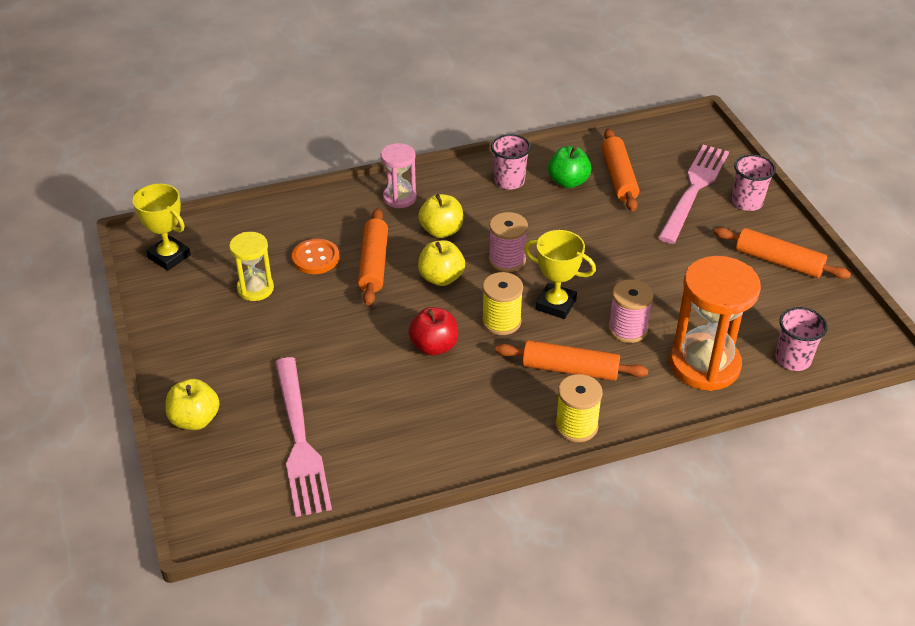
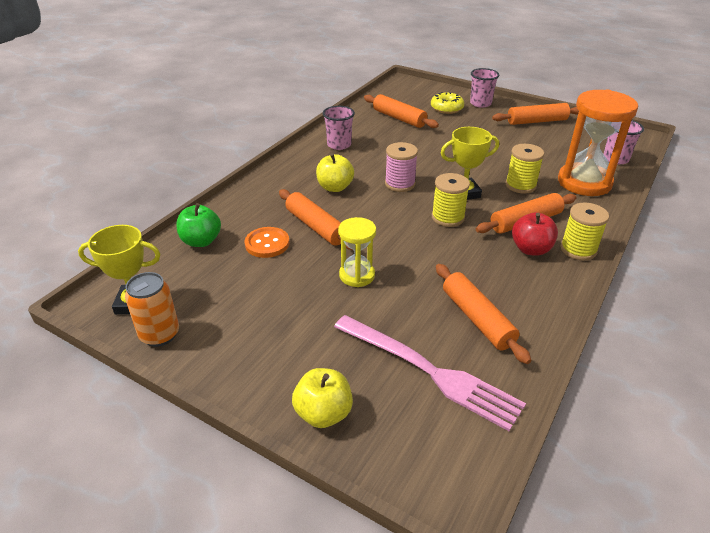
camera: 40 degrees left, 5 degrees down
yellow hourglass [229,232,274,301] -> yellow hourglass moved to [338,217,376,287]
pink hourglass [380,143,417,208] -> none
red apple [408,307,458,356] -> red apple moved to [512,212,558,256]
yellow apple [418,240,465,286] -> none
green apple [548,146,591,188] -> green apple moved to [176,203,221,247]
pink spool [608,279,654,343] -> yellow spool [506,144,544,193]
pink fork [658,145,729,244] -> yellow donut [431,92,464,114]
none -> orange can [125,272,179,347]
none -> orange rolling pin [436,264,531,364]

